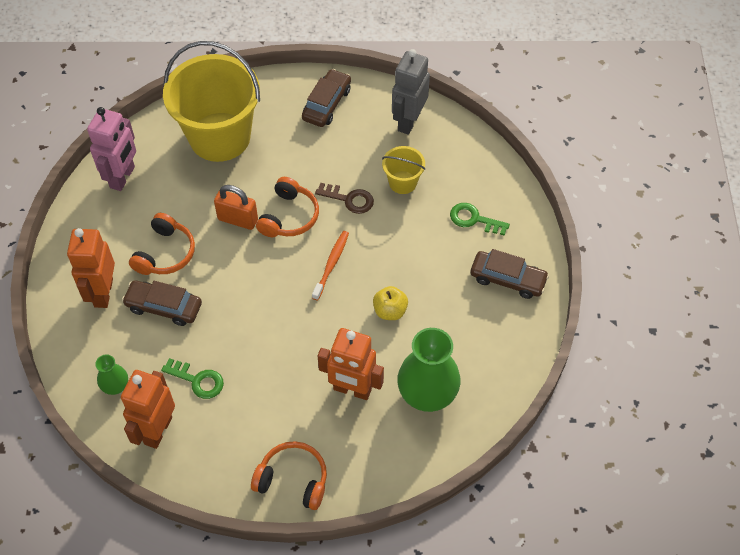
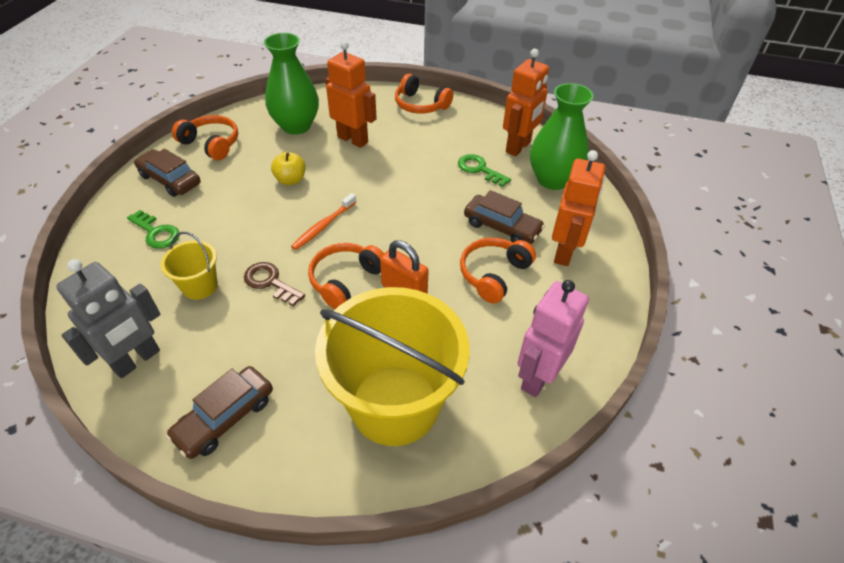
camera: 165 degrees left, 10 degrees down
green vase [95,354,128,395] -> green vase [530,83,594,190], size x2.02
none -> orange headphones [172,115,238,160]

